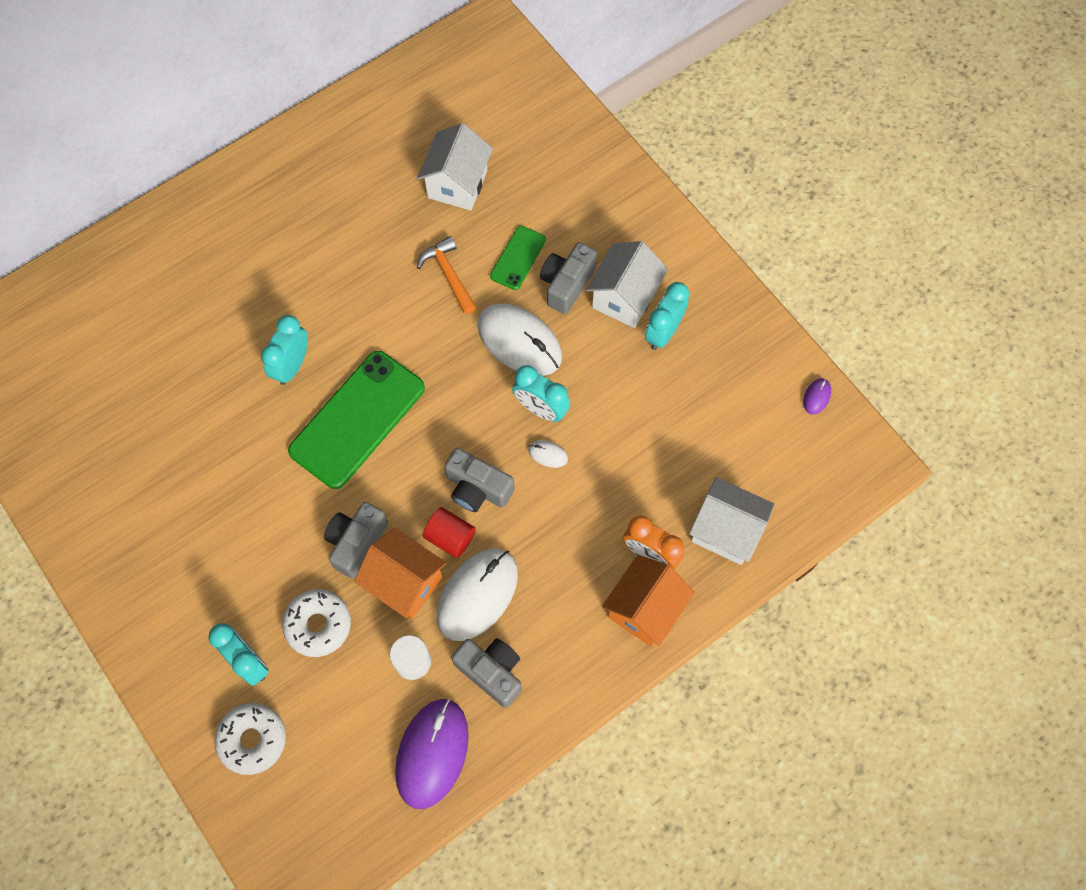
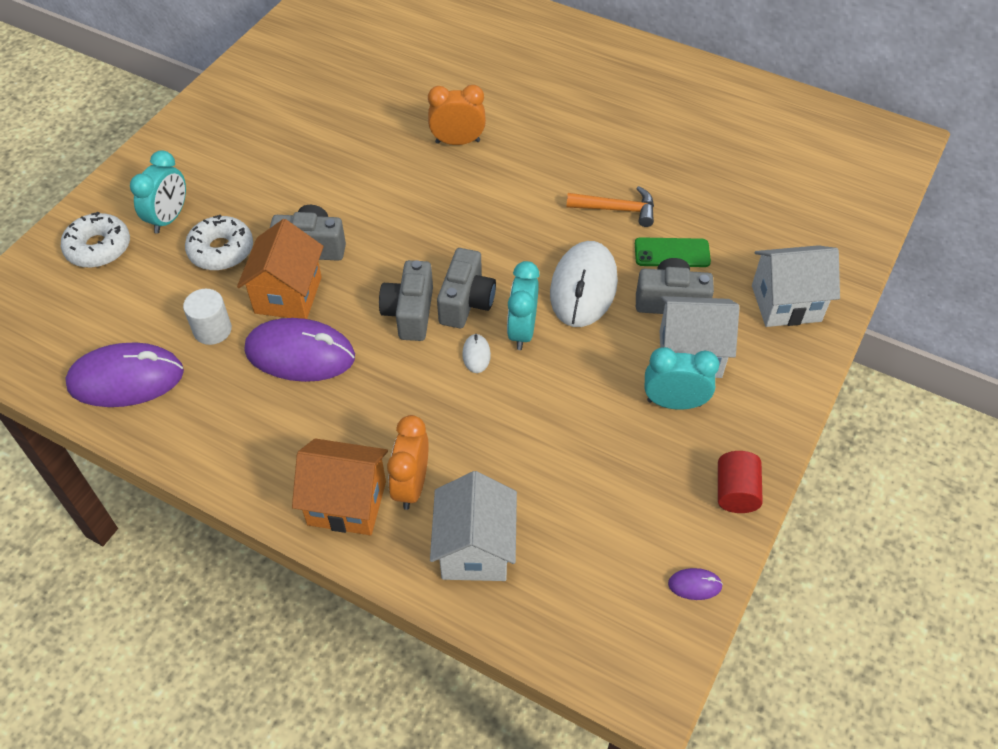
camera: 65 degrees right, 15 degrees down
turquoise clock [261,315,308,385] -> orange clock [428,85,486,145]
green phone [288,351,425,489] -> none
white house [417,123,493,211] -> white house moved to [752,245,840,327]
orange hammer [417,236,476,314] -> orange hammer turned 60 degrees clockwise [566,186,654,227]
red cylinder [423,507,475,558] -> red cylinder moved to [718,451,763,513]
white mouse [437,549,518,641] -> purple mouse [245,318,355,382]
grey camera [452,638,522,708] -> grey camera moved to [437,248,496,328]

